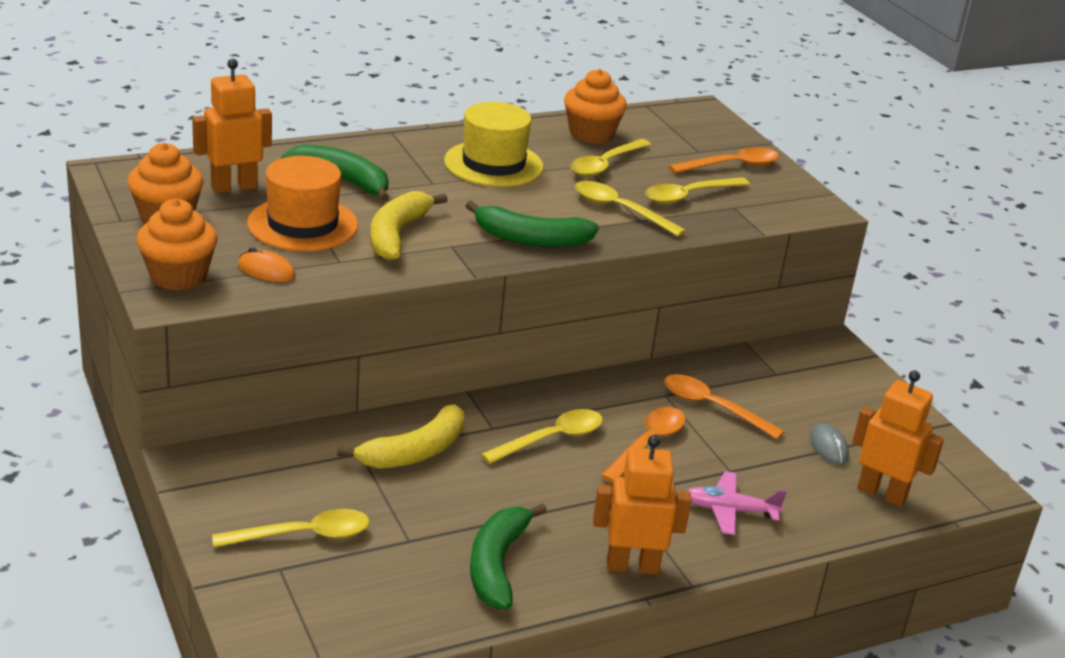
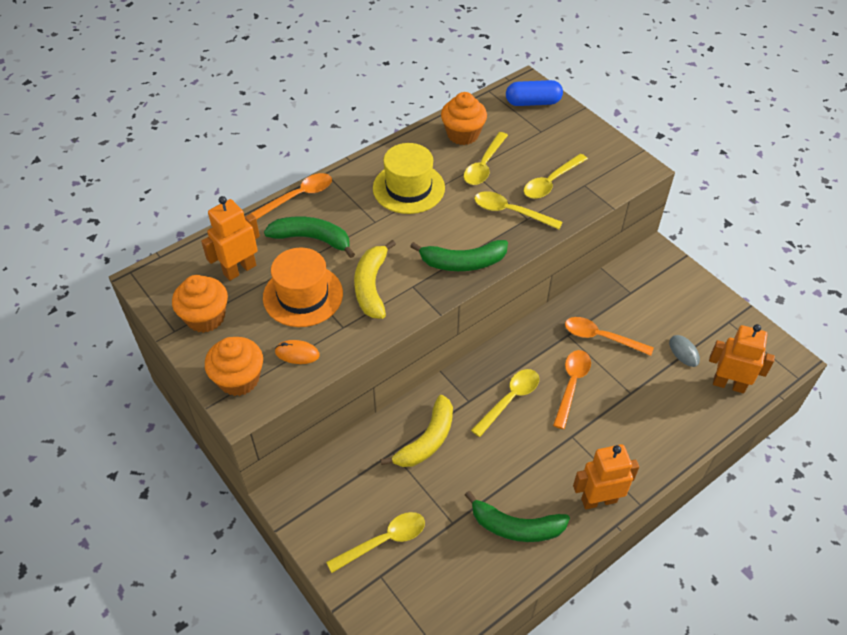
camera: 10 degrees left, 20 degrees up
green banana [470,503,547,610] -> green banana turned 75 degrees counterclockwise [465,491,570,542]
orange spoon [669,147,779,173] -> orange spoon moved to [250,173,332,220]
pink plane [687,471,787,535] -> none
none -> blue capsule [506,80,563,106]

